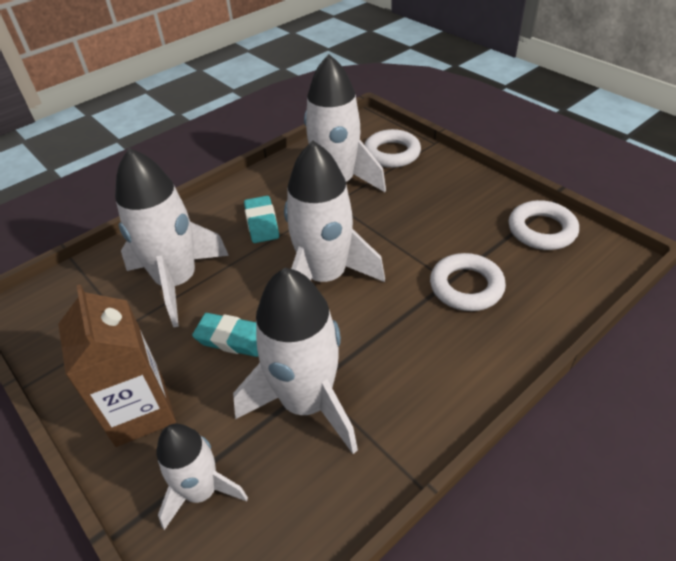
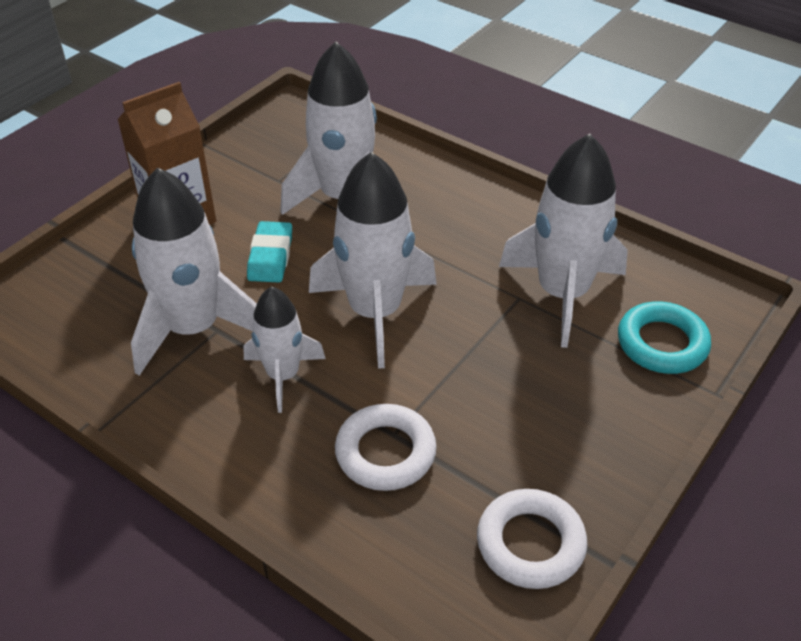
camera: 75 degrees right, 0 degrees up
white rocket [156,424,248,530] -> white rocket moved to [244,287,326,413]
turquoise eraser [244,196,279,243] -> none
white ring [364,129,421,168] -> turquoise ring [618,302,711,374]

